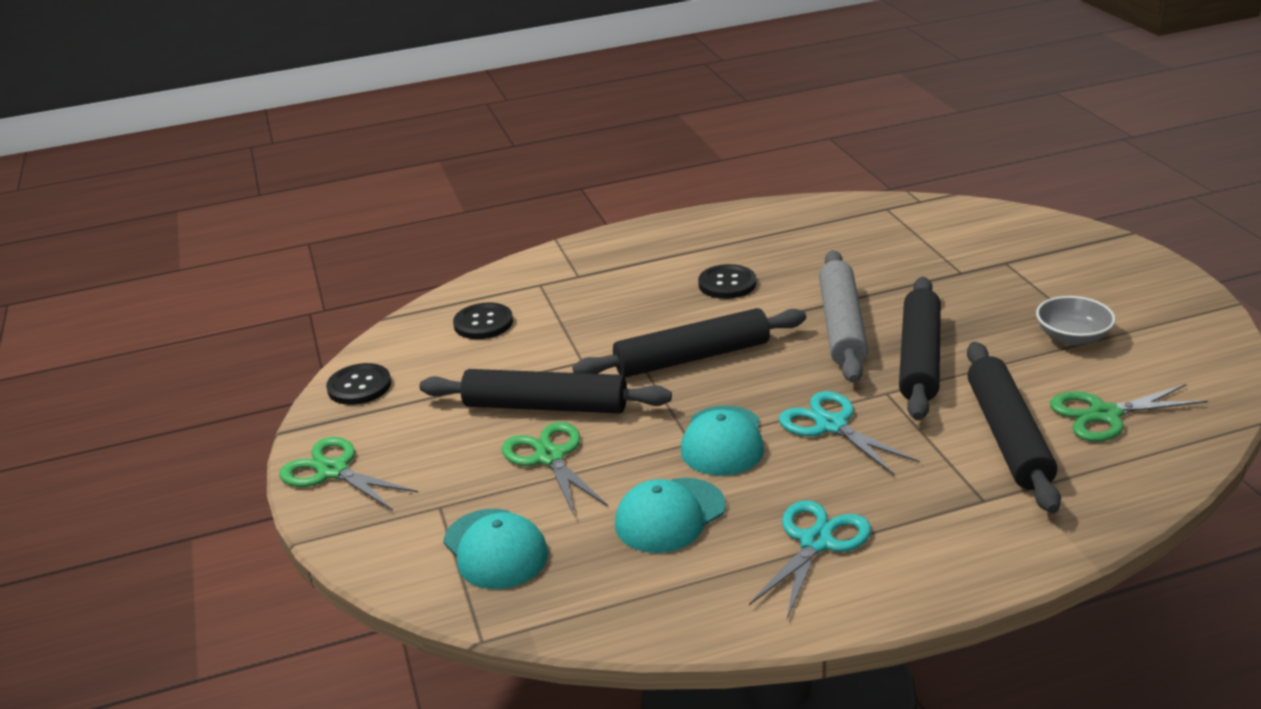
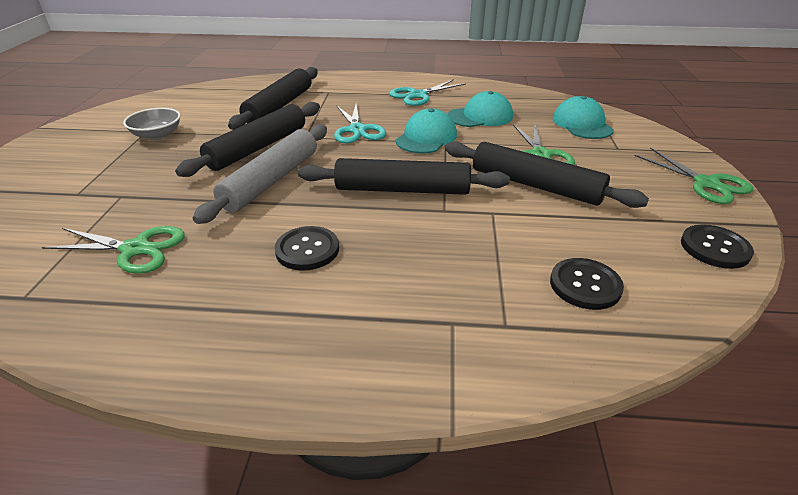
camera: 160 degrees left, 5 degrees up
green scissors [1050,384,1208,441] -> green scissors moved to [42,226,185,274]

